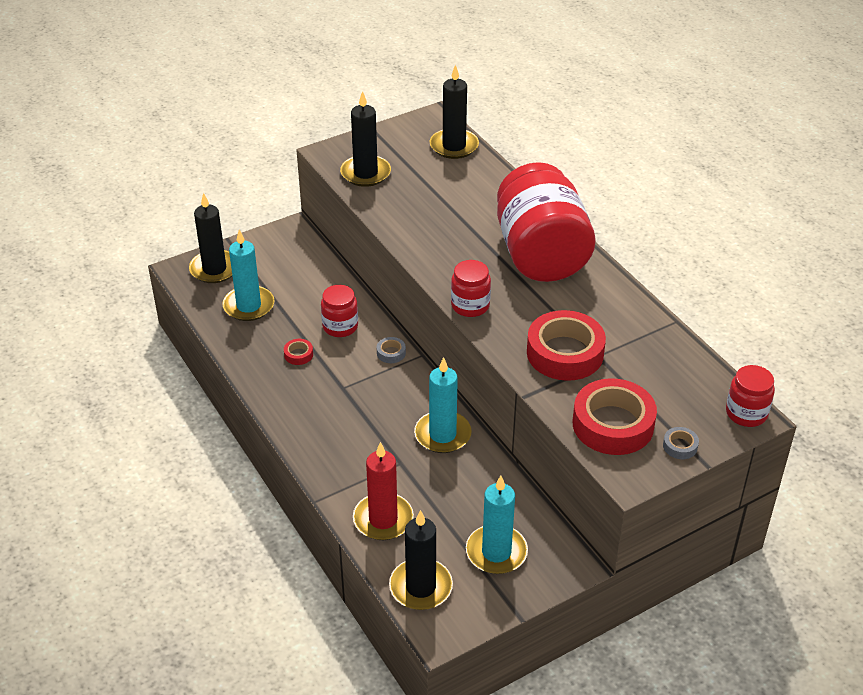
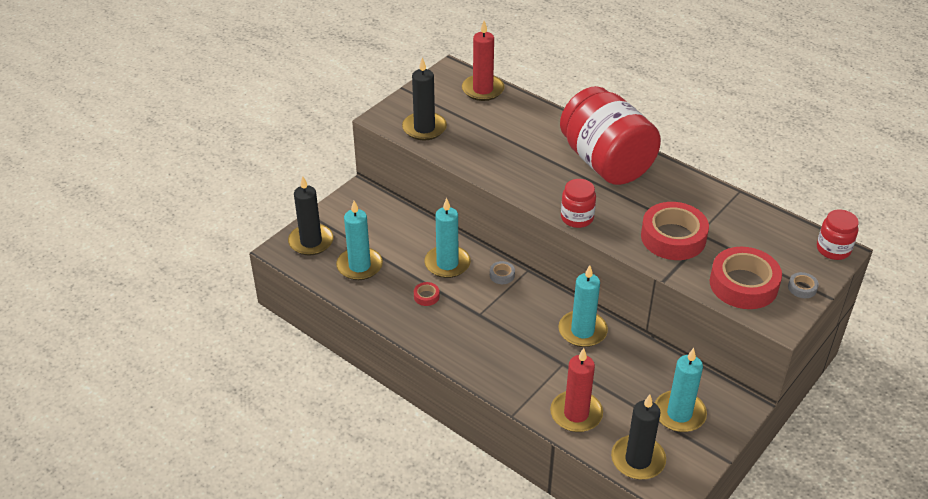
camera: 20 degrees left, 0 degrees up
red jar [321,285,358,337] -> turquoise candle [424,198,471,278]
black candle [430,64,479,159] -> red candle [462,21,505,101]

